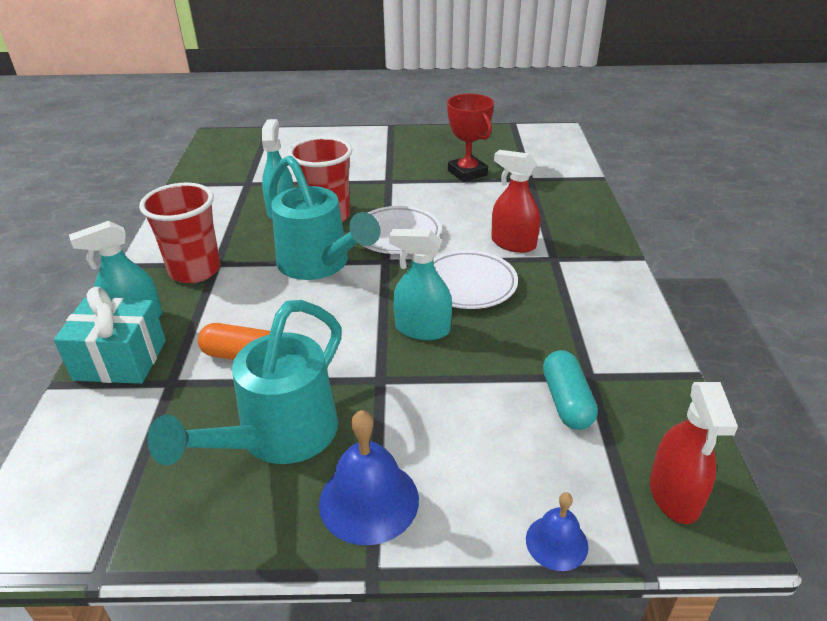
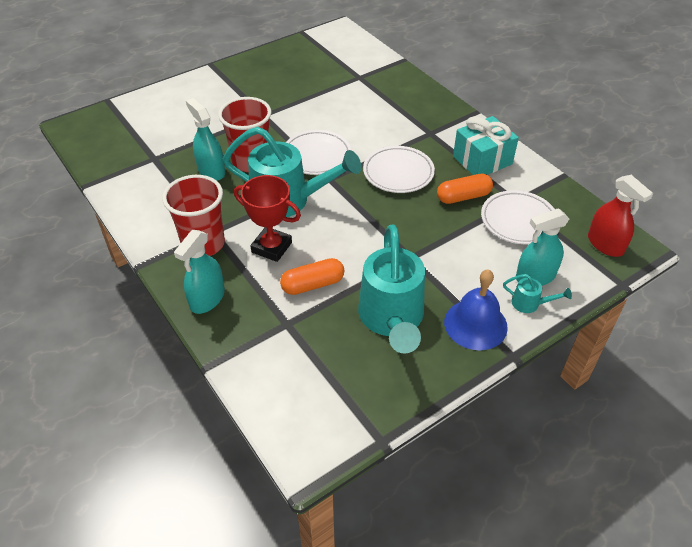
camera: 35 degrees left, 10 degrees up
turquoise gift [54,287,166,384] -> turquoise gift moved to [453,116,519,175]
turquoise spray bottle [389,229,452,340] -> turquoise spray bottle moved to [516,208,569,286]
red trophy [447,94,494,182] -> red trophy moved to [234,175,301,262]
red spray bottle [491,150,540,253] -> none
blue bell [526,492,589,571] -> none
turquoise capsule [543,350,598,430] -> white plate [481,190,555,244]
none -> orange capsule [437,174,493,204]
none -> turquoise watering can [503,274,572,313]

